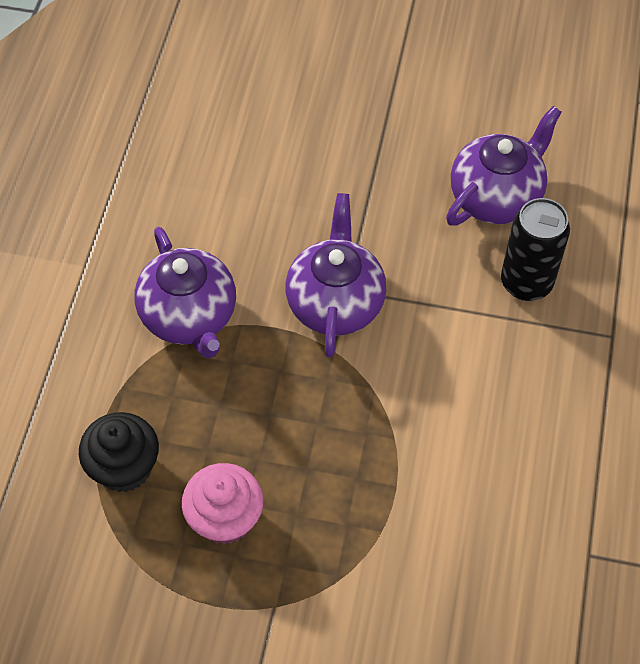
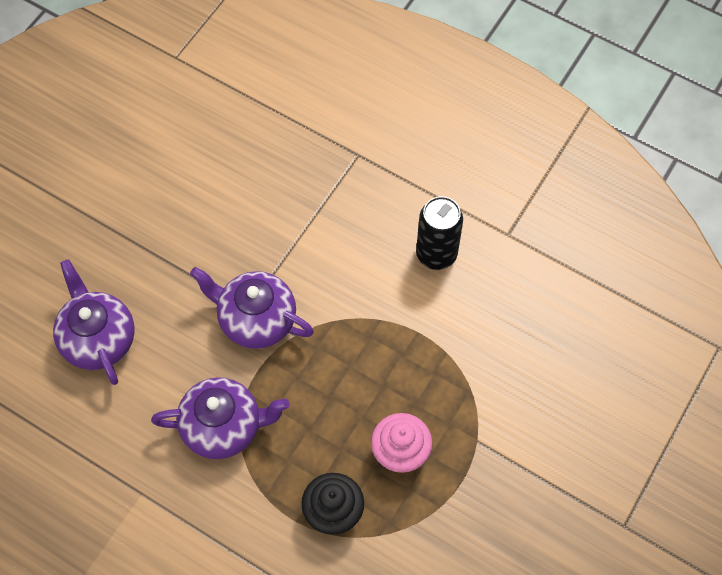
camera: 70 degrees left, 5 degrees up
purple teapot [446,106,562,226] -> purple teapot moved to [53,259,135,385]
black can [501,198,570,301] -> black can moved to [416,196,463,270]

